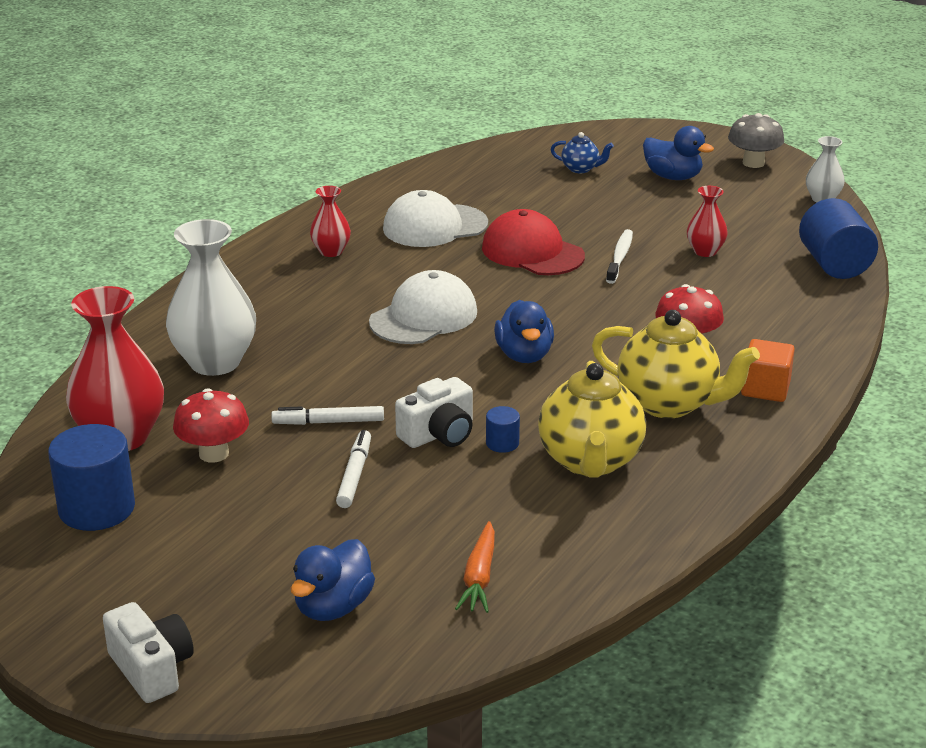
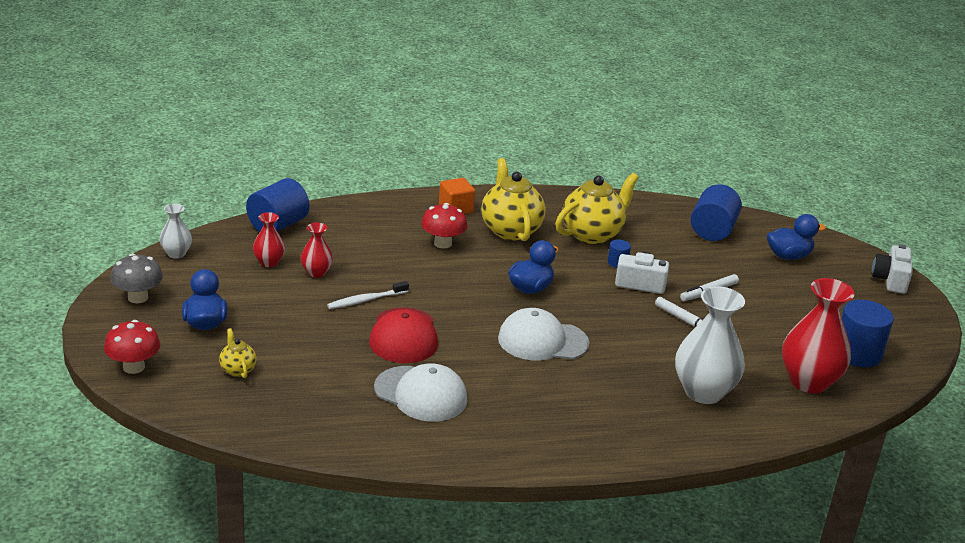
camera: 135 degrees left, 0 degrees up
red mushroom [173,388,249,463] -> red mushroom moved to [104,320,160,374]
red vase [310,186,351,257] -> red vase moved to [253,212,285,267]
orange carrot [455,521,495,613] -> blue cylinder [691,184,742,241]
blue teapot [550,132,614,173] -> yellow teapot [219,328,257,378]

